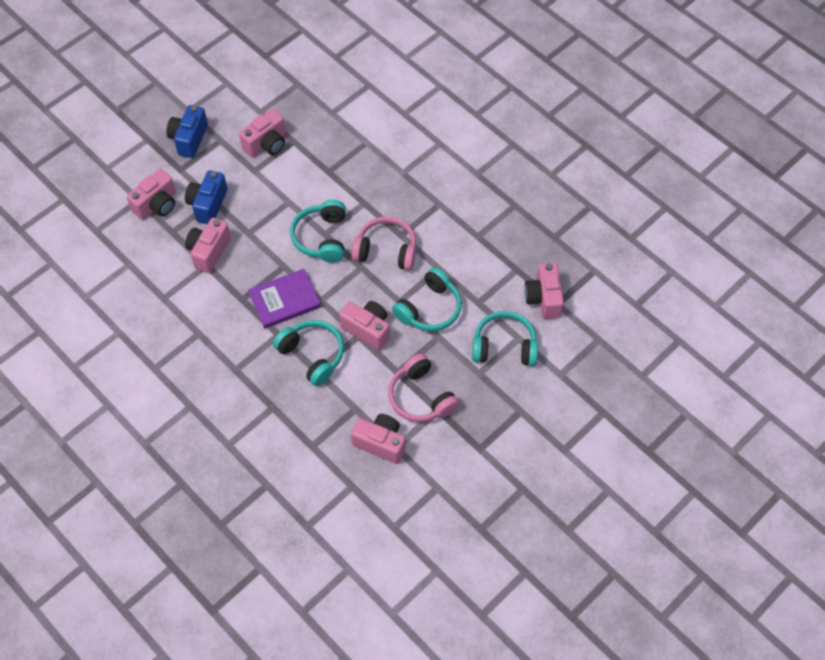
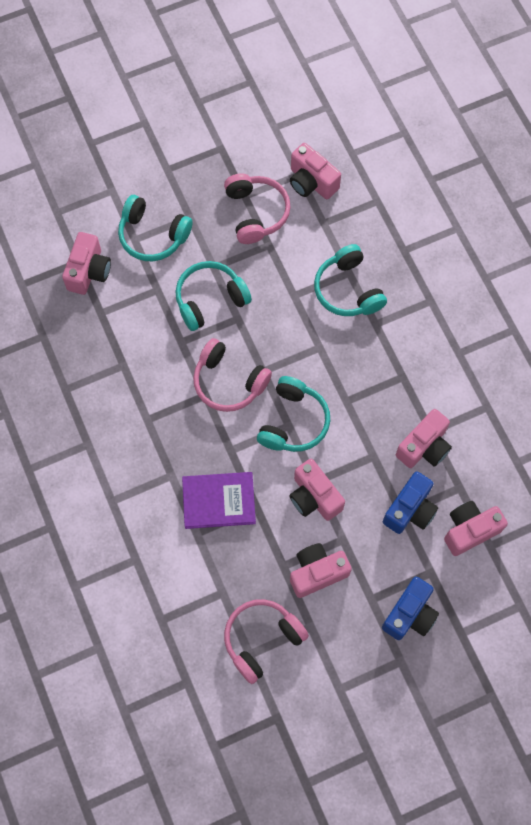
camera: 160 degrees left, 10 degrees up
purple book [248,269,321,329] -> purple book moved to [182,472,256,529]
pink camera [339,301,390,350] -> pink camera moved to [289,459,345,521]
none -> pink headphones [224,599,309,684]

